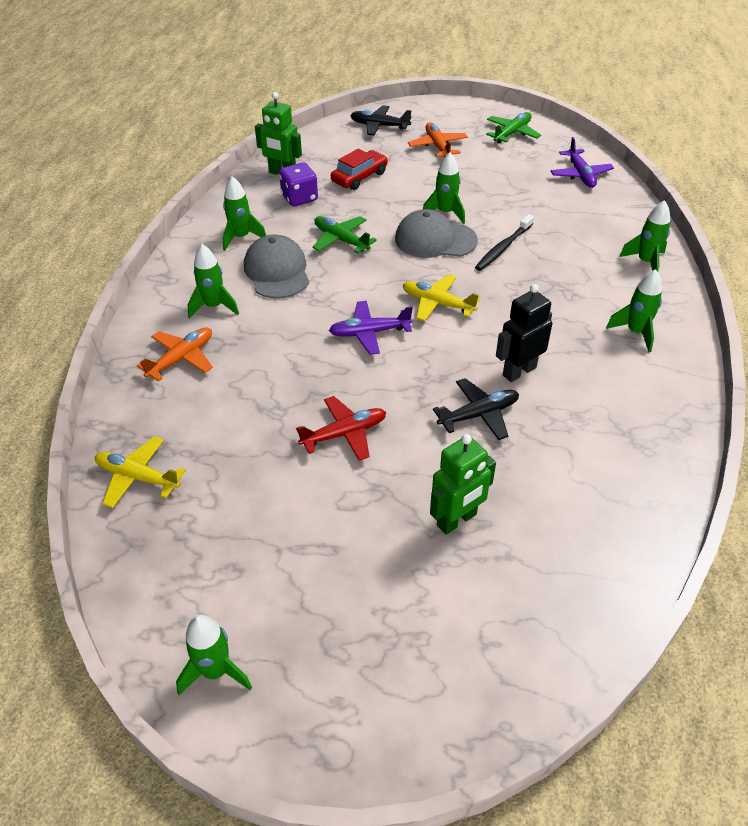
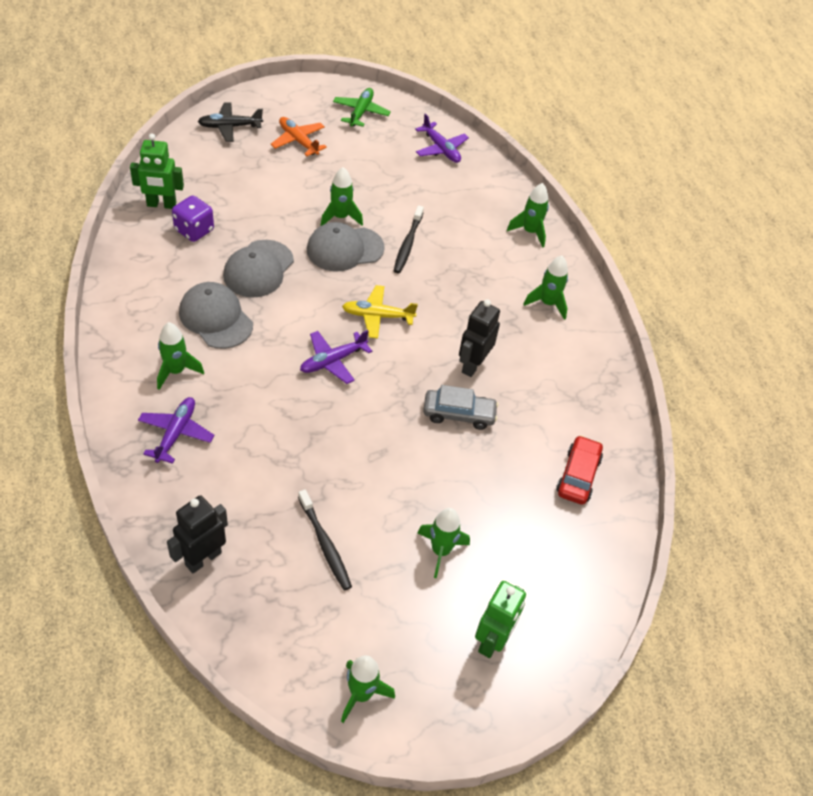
camera: 30 degrees left, 5 degrees up
yellow plane [95,436,186,508] -> black robot [167,495,228,573]
orange plane [137,328,213,381] -> purple plane [138,397,214,464]
green rocket [222,176,266,251] -> green rocket moved to [418,508,470,578]
red plane [296,396,386,461] -> none
green plane [312,216,377,253] -> grey cap [223,240,294,298]
red car [331,149,388,190] -> red car moved to [556,435,603,505]
green robot [430,434,496,535] -> green robot moved to [475,581,526,658]
black plane [433,378,519,440] -> grey car [423,385,498,430]
none -> black toothbrush [298,489,352,591]

